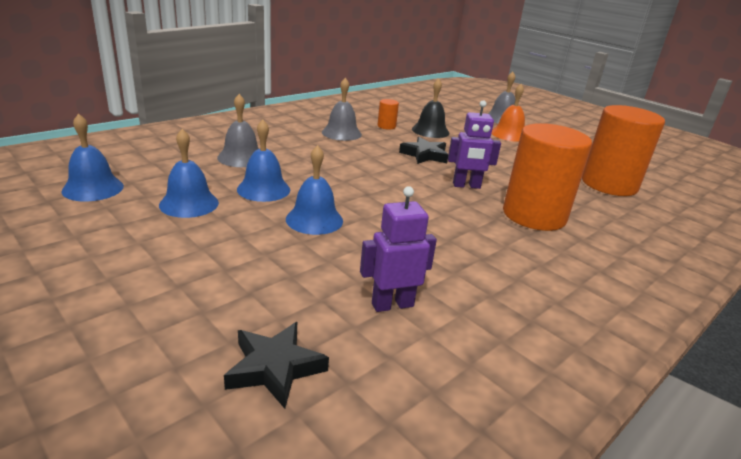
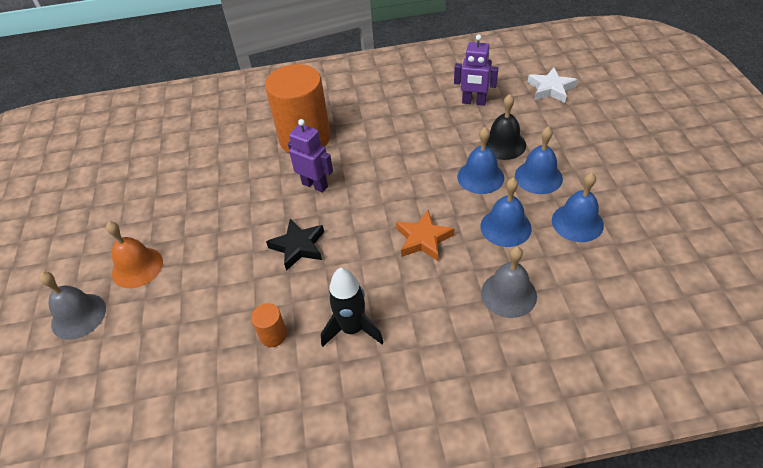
camera: 140 degrees left, 20 degrees up
blue bell [61,113,124,201] -> blue bell moved to [515,126,563,194]
black star [224,322,329,409] -> white star [528,68,578,103]
grey bell [322,78,362,141] -> black rocket [321,268,383,347]
black bell [412,79,449,138] -> black bell moved to [486,94,526,160]
orange cylinder [582,105,665,196] -> none
none -> orange star [396,210,455,261]

